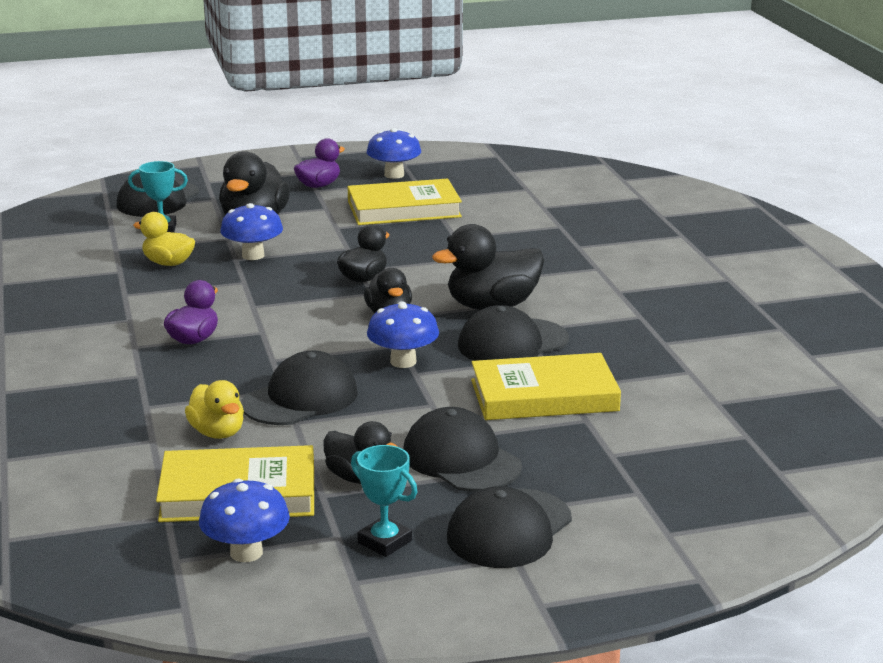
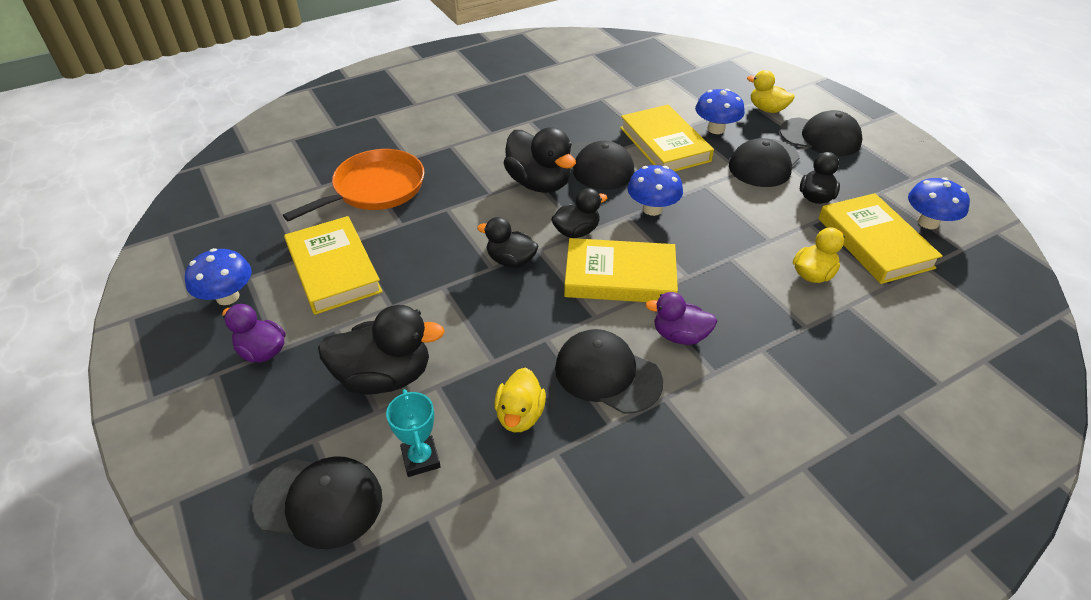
camera: 105 degrees left, 20 degrees up
blue mushroom [220,203,283,260] -> blue mushroom moved to [695,89,745,134]
black cap [241,351,358,425] -> black cap moved to [555,329,663,414]
turquoise trophy [351,445,417,557] -> none
none -> orange pan [283,149,424,221]
none -> yellow book [564,238,678,302]
none -> yellow duck [747,70,795,113]

